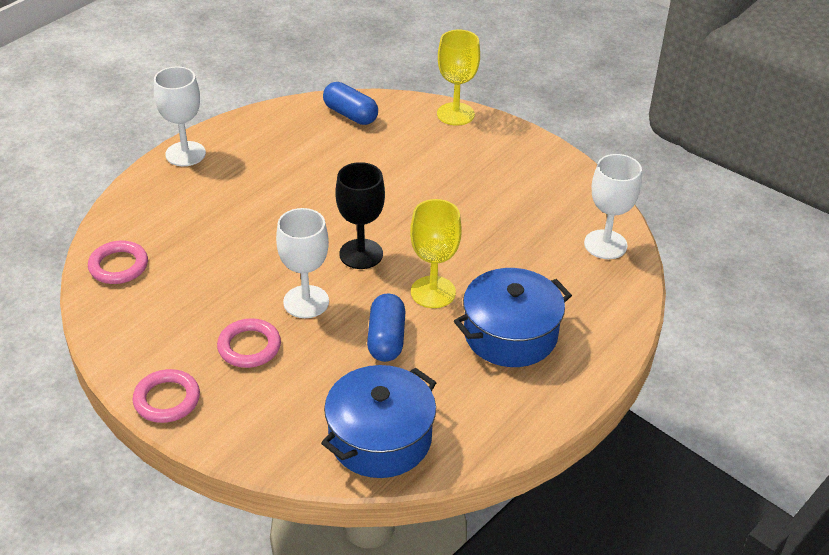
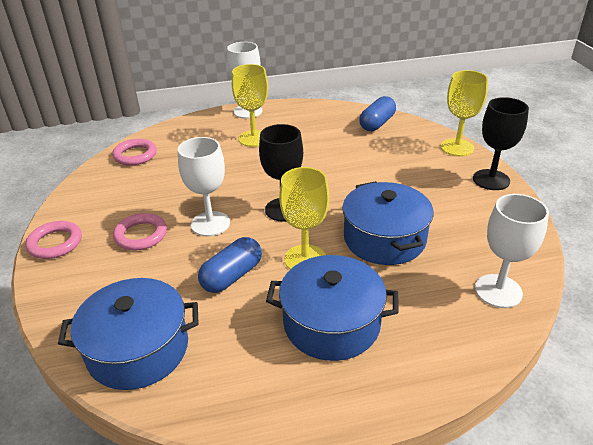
camera: 40 degrees right, 5 degrees down
blue capsule [323,82,378,125] -> blue capsule turned 45 degrees clockwise [359,96,396,131]
none -> yellow goblet [232,64,268,147]
none -> blue pot [342,181,433,265]
none -> black goblet [473,97,529,190]

